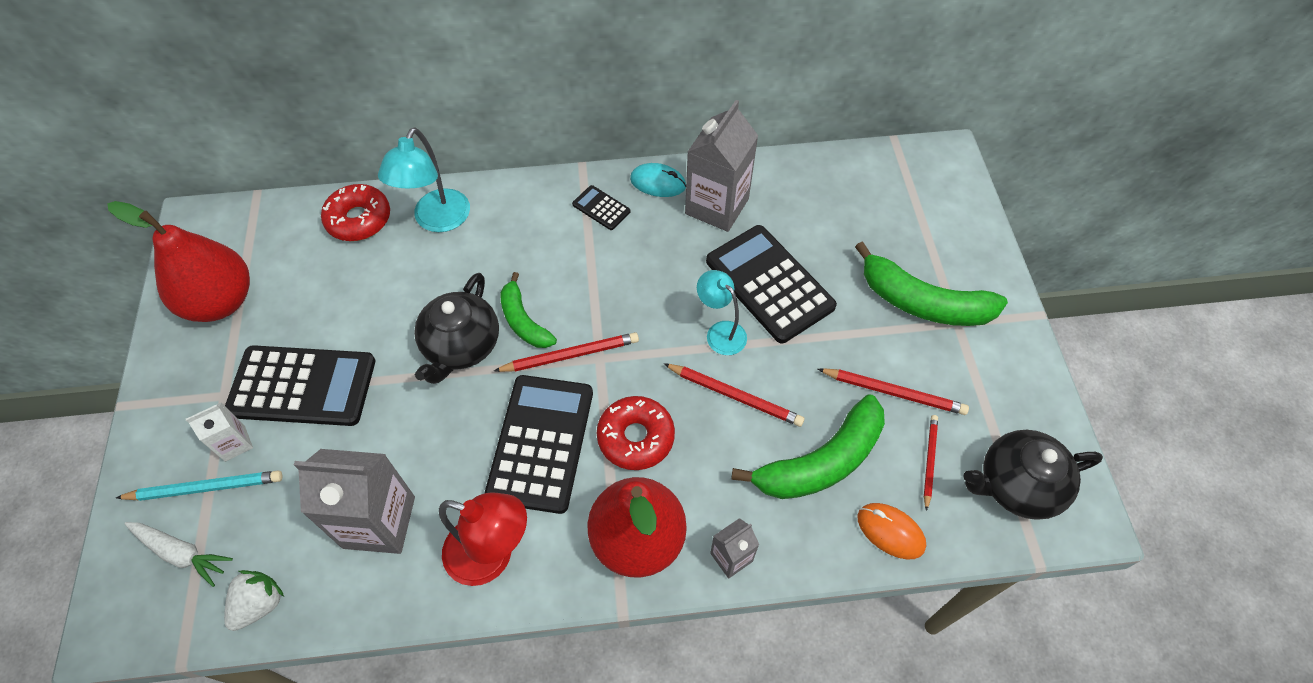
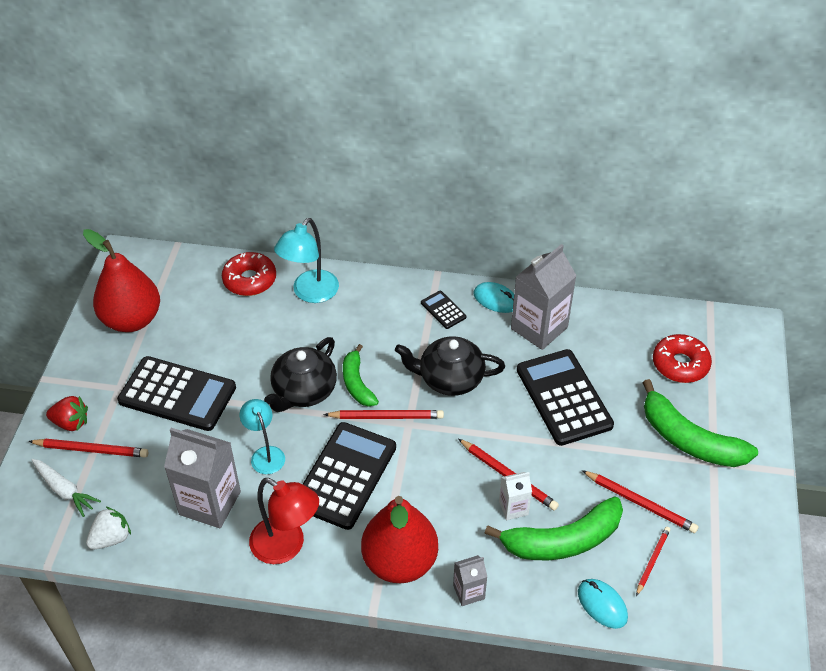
camera: 15 degrees right, 10 degrees down
turquoise pencil [116,471,282,501] -> red pencil [28,439,148,457]
white carton [186,402,253,462] -> white carton moved to [499,472,532,520]
red donut [597,396,675,470] -> red donut moved to [653,334,712,383]
turquoise lamp [697,270,747,355] -> turquoise lamp moved to [240,399,285,474]
orange mouse [857,503,926,559] -> turquoise mouse [578,579,628,629]
black teapot [963,430,1103,520] -> black teapot moved to [395,336,505,396]
none -> red strawberry [46,396,88,431]

